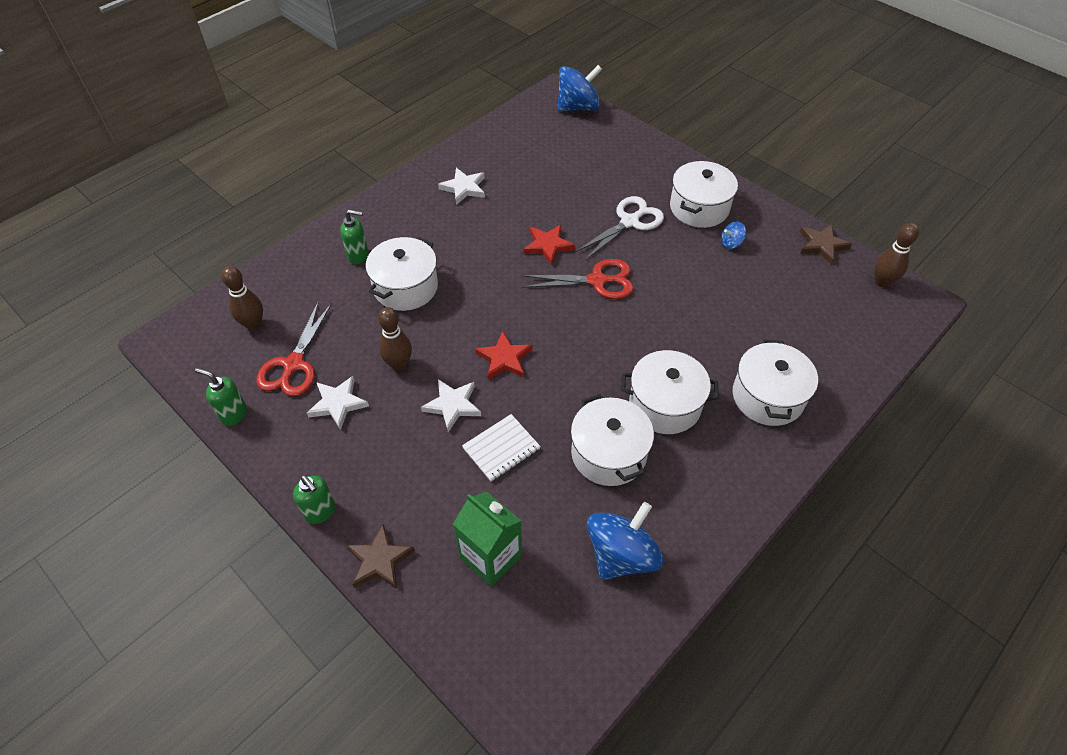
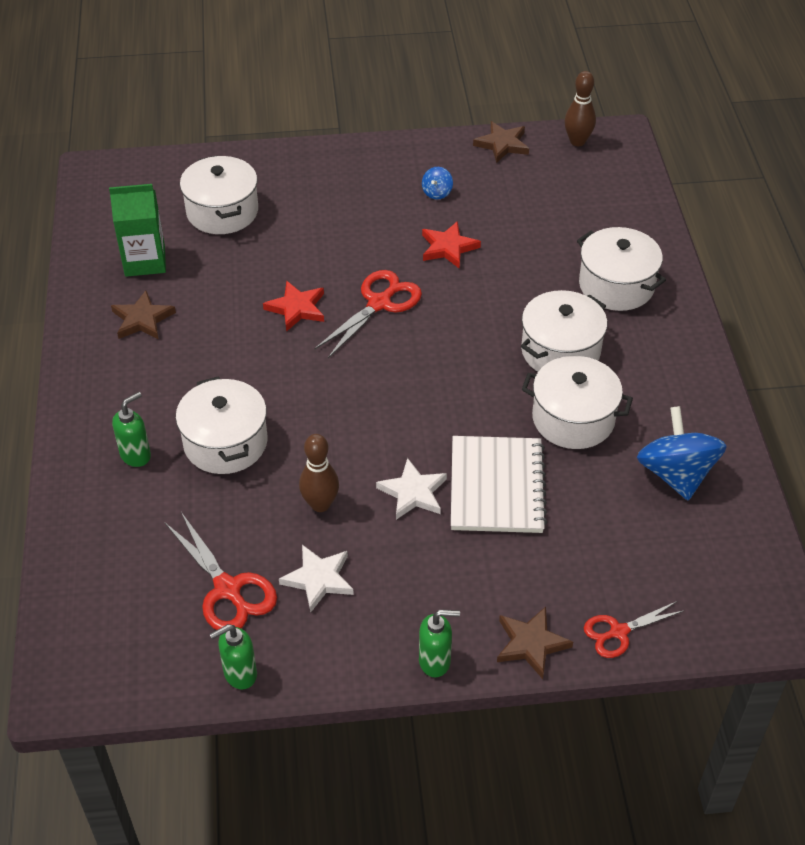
camera: 50 degrees left, 5 degrees down
brown bowling pin [221,266,263,330] -> none
white star [438,168,485,205] -> brown star [111,290,176,340]
green carton [453,492,522,586] -> green carton moved to [109,184,166,277]
white notebook [462,414,541,482] -> white notebook [451,436,547,533], size x1.61
red star [475,331,532,380] -> red star moved to [422,221,481,269]
blue spinning top [557,65,602,111] -> none
white scissors [575,196,664,260] -> none
white pot [670,161,738,228] -> white pot moved to [180,155,258,234]
none -> red scissors [584,601,685,658]

